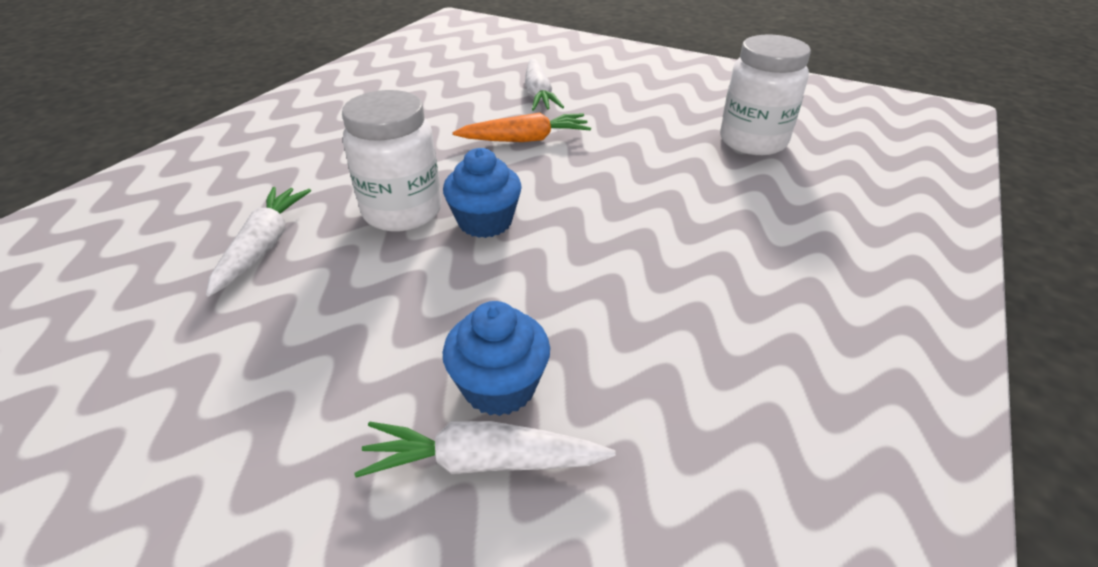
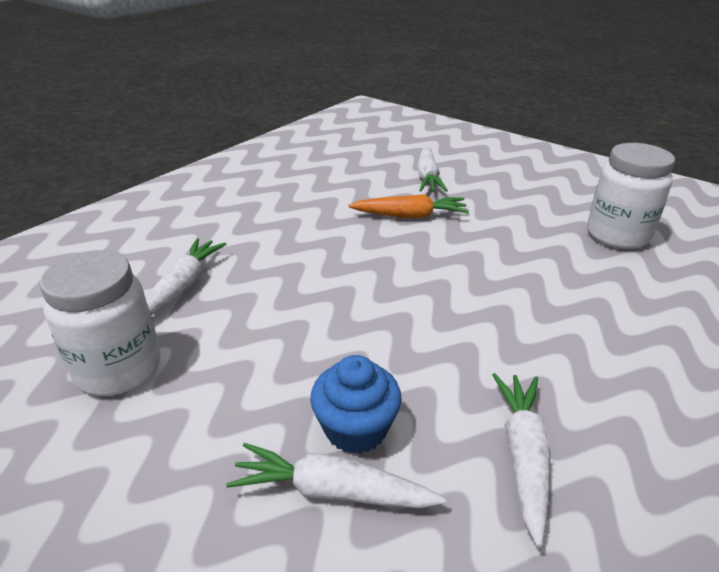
camera: 10 degrees right, 5 degrees down
white jar [342,90,442,231] -> white jar moved to [39,250,160,396]
blue cupcake [443,148,522,238] -> none
none -> white carrot [492,373,550,547]

